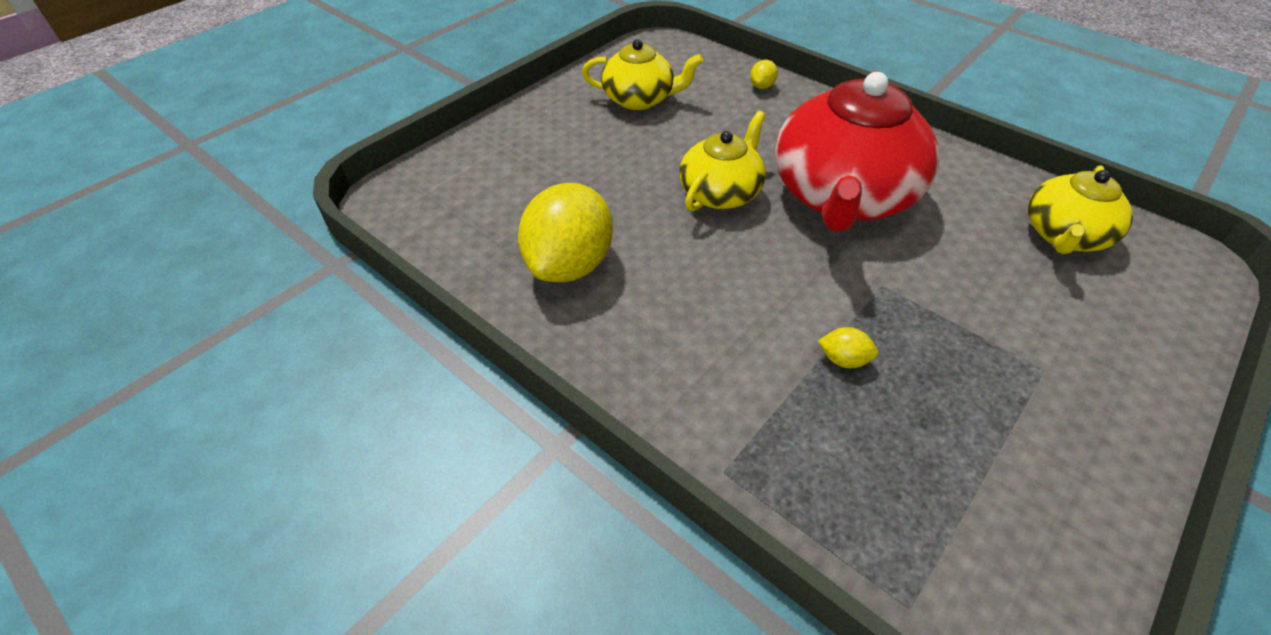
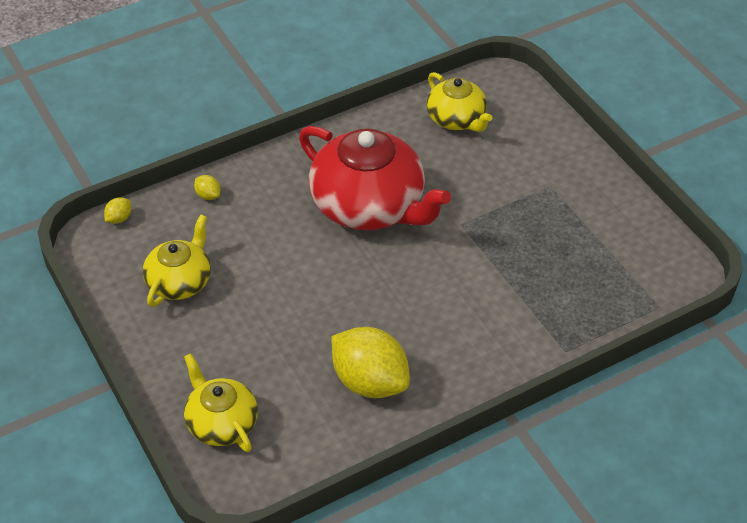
camera: 70 degrees left, 0 degrees up
yellow teapot [679,111,766,211] -> yellow teapot moved to [184,353,258,452]
yellow lemon [818,327,878,368] -> yellow lemon moved to [104,197,131,224]

